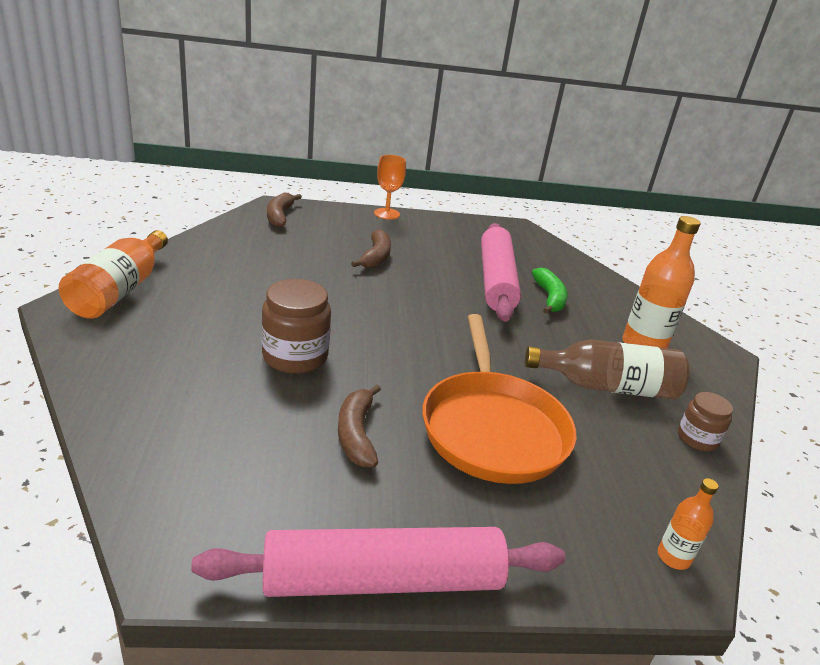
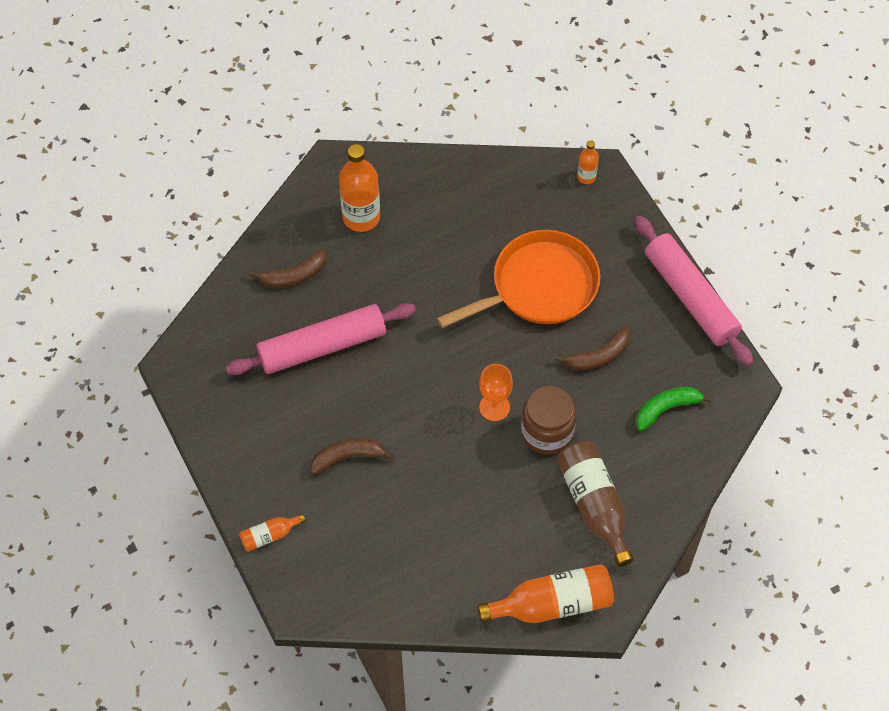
camera: 110 degrees left, 30 degrees up
brown banana [267,192,302,227] -> brown banana moved to [249,249,326,288]
orange goblet [374,155,406,220] -> orange goblet moved to [479,364,513,421]
brown bottle [525,339,689,399] -> brown bottle moved to [557,441,634,567]
green banana [532,268,568,314] -> green banana moved to [636,387,713,431]
brown jar [678,392,733,451] -> none
none -> orange bottle [239,514,305,552]

